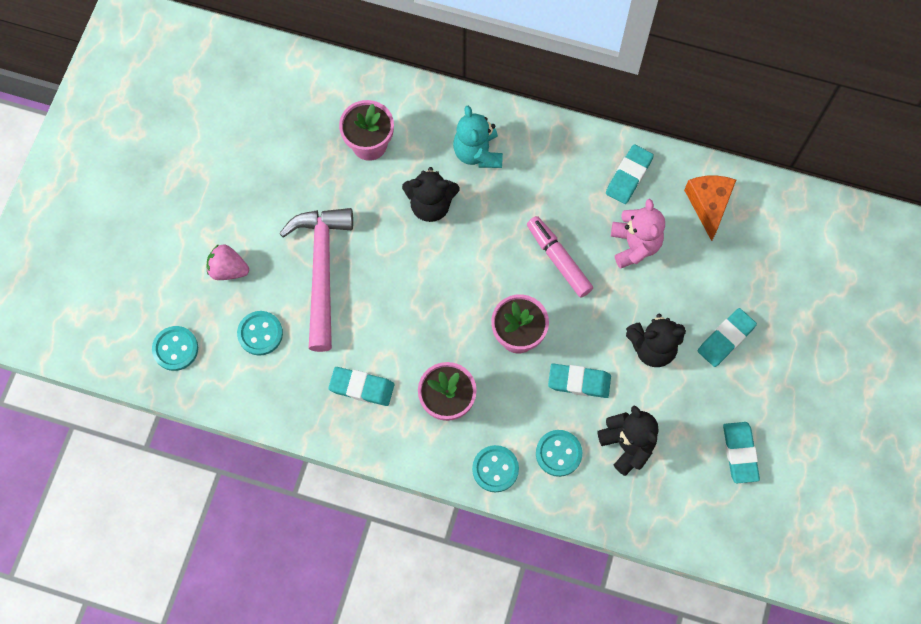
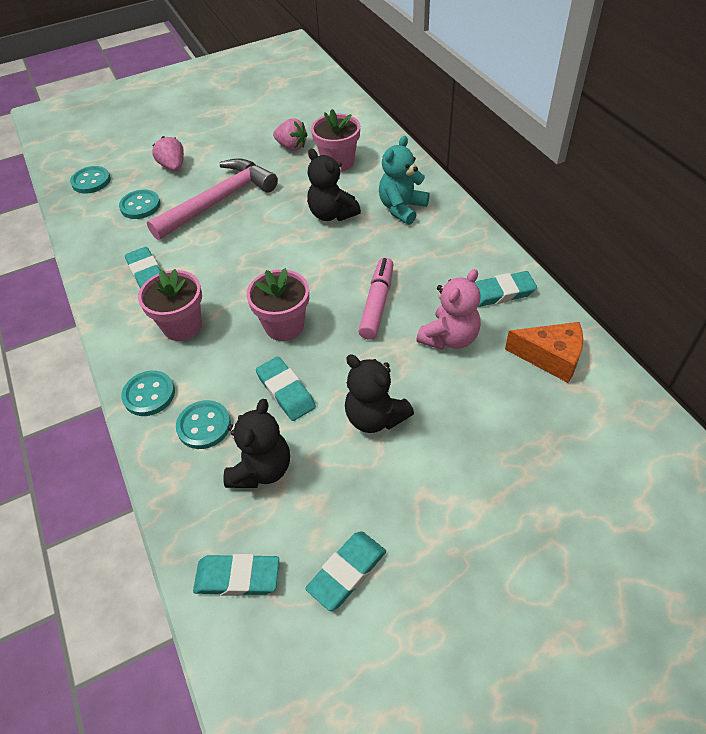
camera: 50 degrees right, 20 degrees down
orange cheese [684,176,736,241] -> orange cheese turned 60 degrees clockwise [505,322,583,383]
turquoise eraser [698,308,757,367] -> turquoise eraser moved to [193,554,279,596]
none -> pink strawberry [273,118,307,151]

